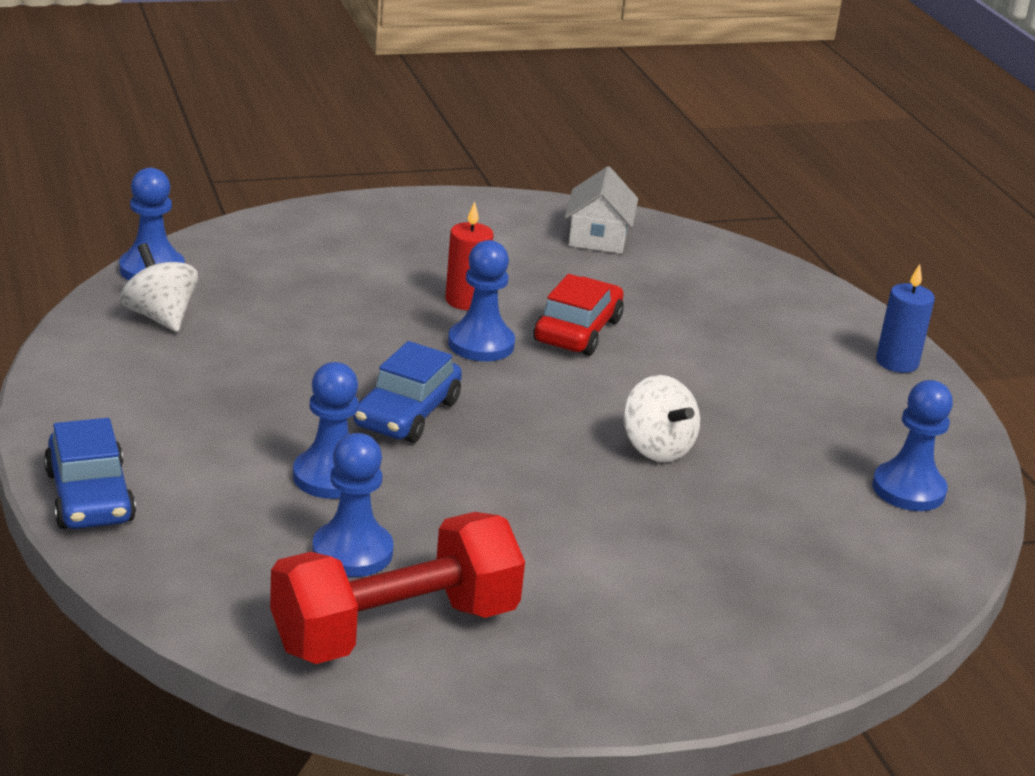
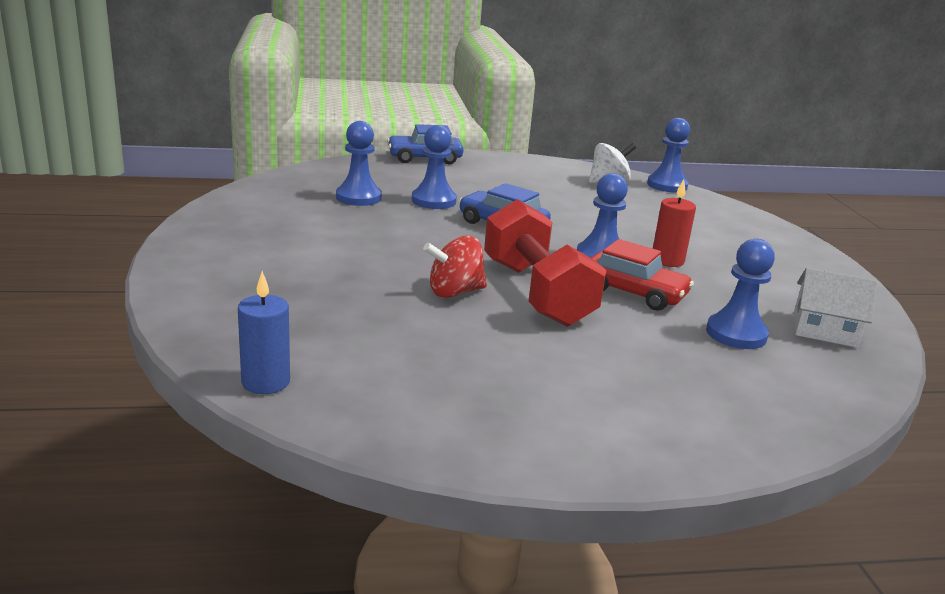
camera: 100 degrees right, 5 degrees down
red dumbbell [270,512,525,664] -> red dumbbell moved to [484,199,606,327]
white spinning top [623,375,700,462] -> red spinning top [423,235,487,298]
blue pawn [872,380,953,511] -> blue pawn moved to [706,239,775,349]
blue candle [876,264,935,373] -> blue candle moved to [238,271,290,394]

